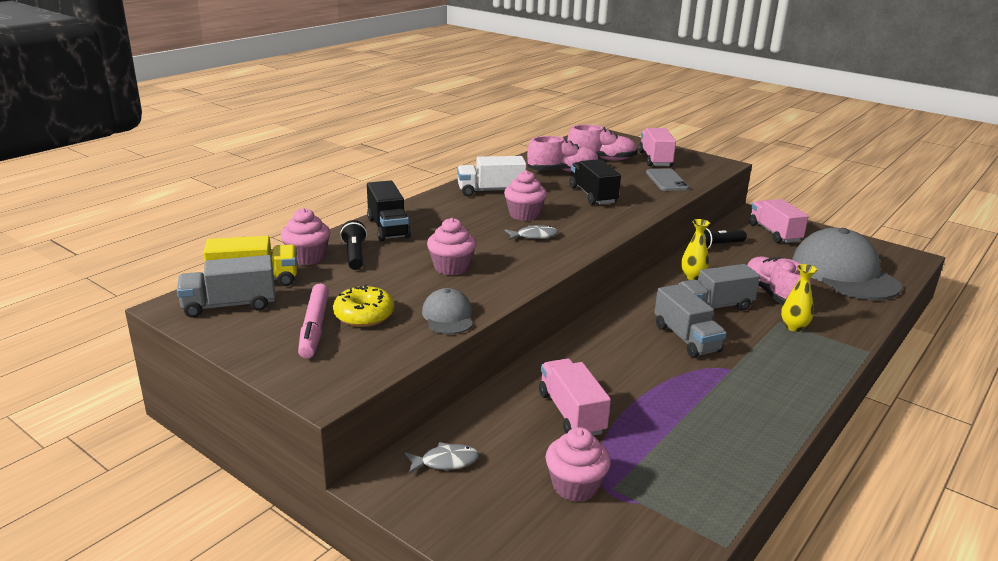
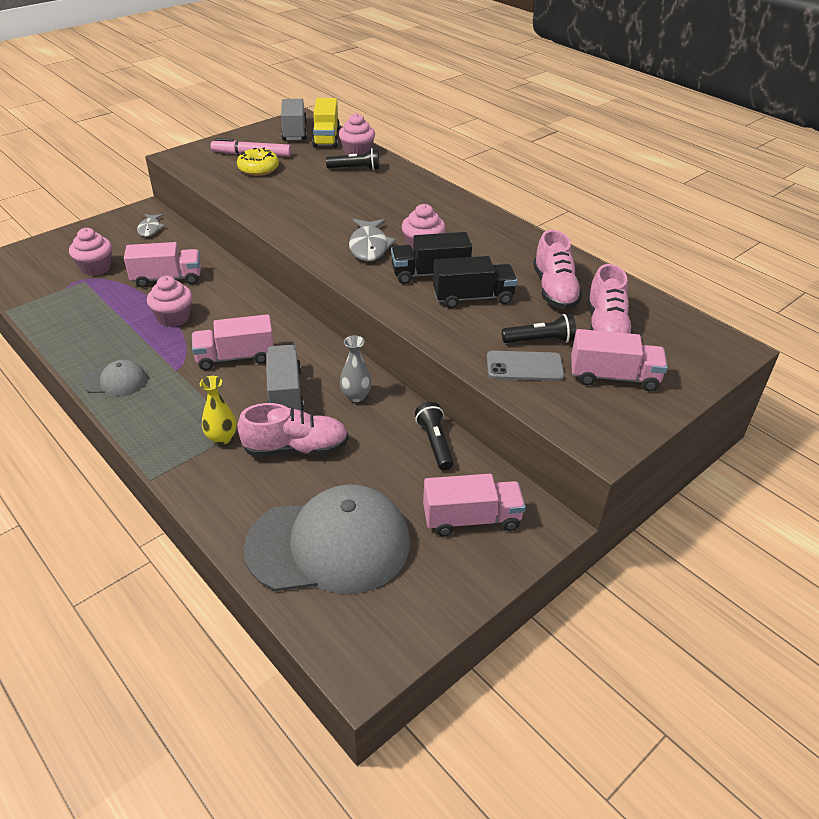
camera: 100 degrees right, 15 degrees up
black truck [367,180,411,242] -> black truck moved to [391,232,472,284]
grey cap [422,288,473,334] -> grey cap moved to [83,360,147,397]
pink cupcake [427,218,476,276] -> pink cupcake moved to [147,276,193,327]
white truck [457,156,527,196] -> none
grey fish [504,225,558,240] -> grey fish [349,219,396,261], size x1.56
grey truck [654,284,726,358] -> pink truck [192,314,274,370]
yellow vase [681,219,710,280] -> grey vase [340,335,372,402]
none -> black flashlight [502,314,576,343]

